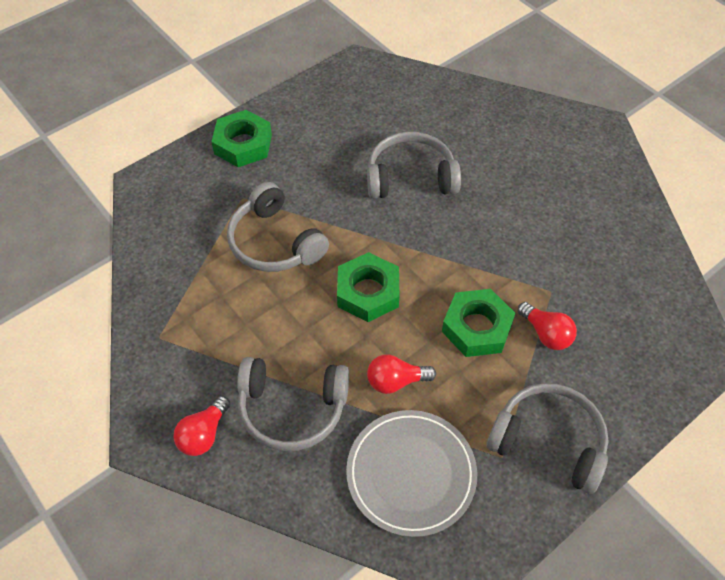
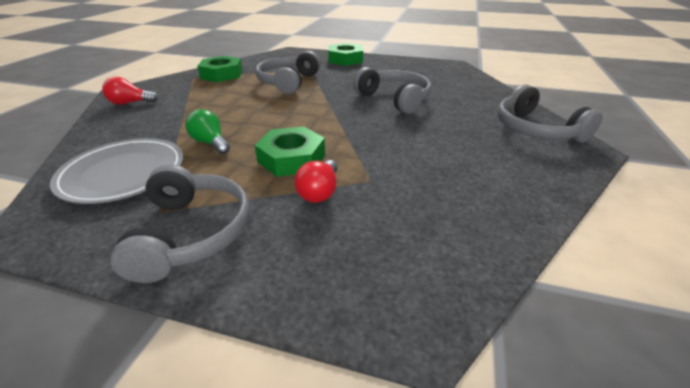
camera: 55 degrees right, 20 degrees down
grey headphones [237,357,349,451] -> grey headphones moved to [497,84,603,143]
green nut [337,252,399,322] -> green nut moved to [197,56,243,82]
red light bulb [367,354,436,394] -> green light bulb [185,109,230,154]

